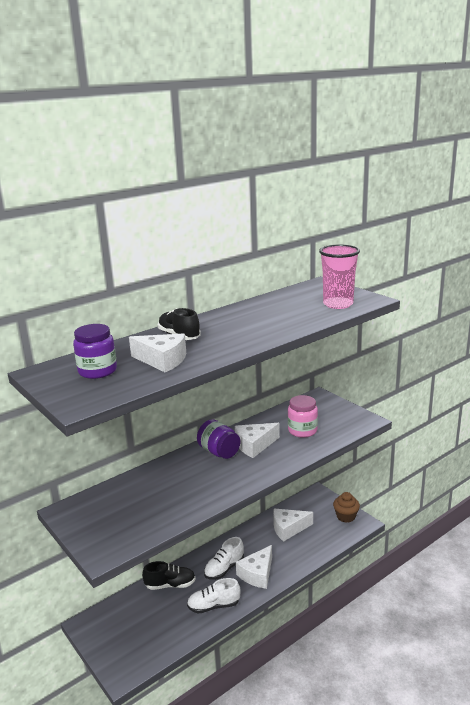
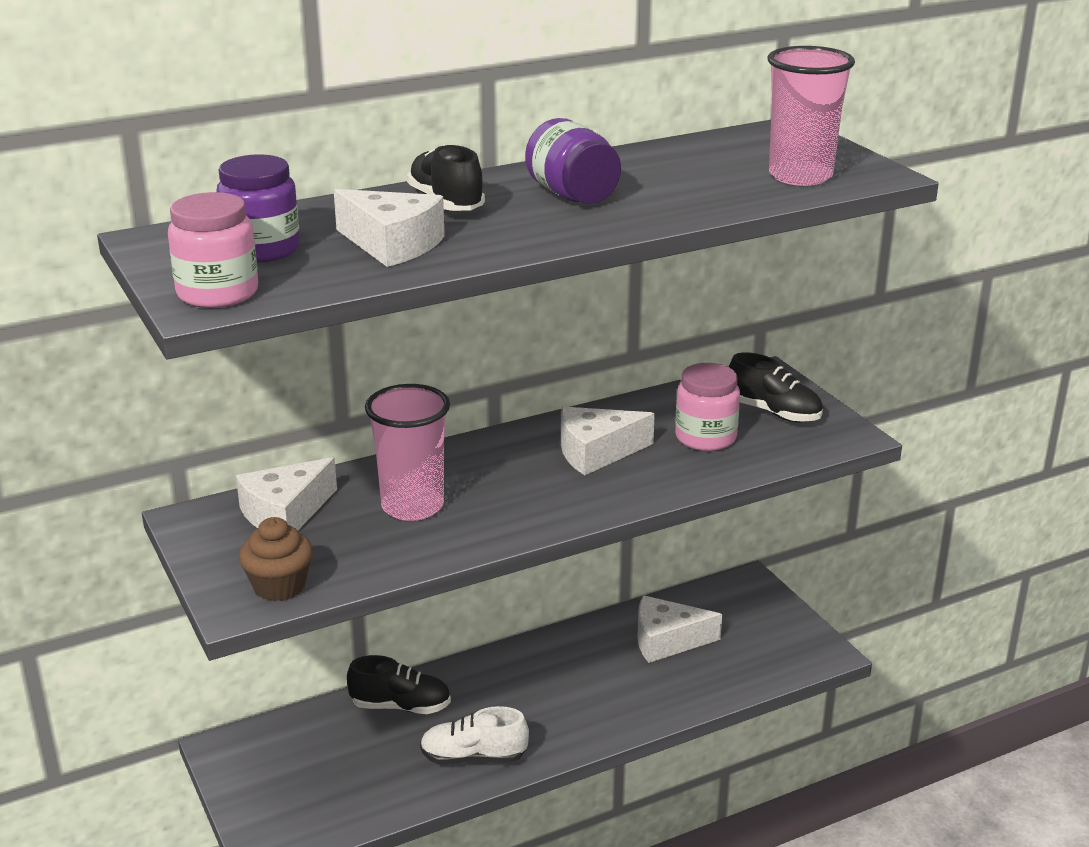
camera: 10 degrees right, 5 degrees up
purple jar [197,419,240,459] -> purple jar moved to [525,118,621,204]
white shoe [204,537,244,580] -> none
white cheese [236,545,272,589] -> white cheese moved to [236,457,337,531]
brown cupcake [333,492,360,523] -> brown cupcake moved to [239,517,313,601]
none -> pink jar [168,192,258,308]
none -> pink cup [365,384,450,521]
none -> black shoe [729,352,823,422]

